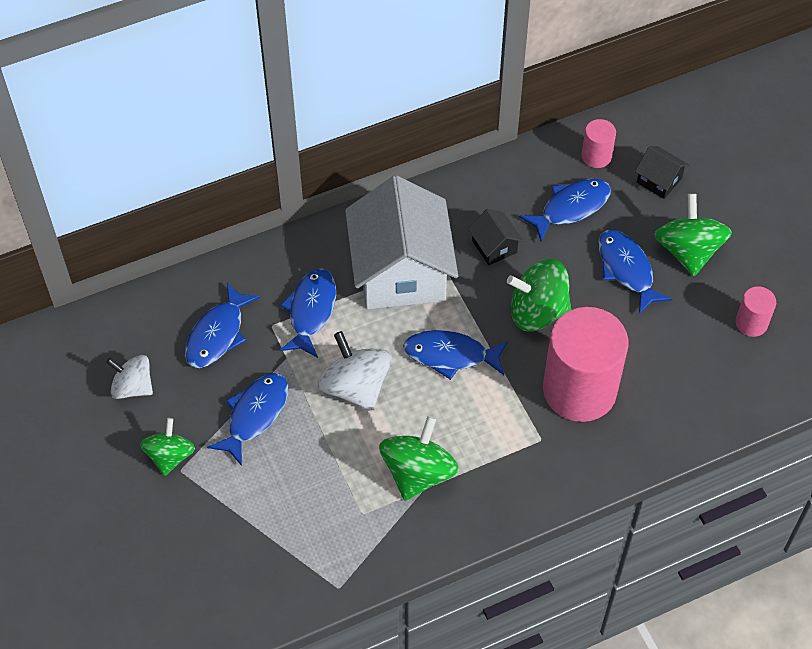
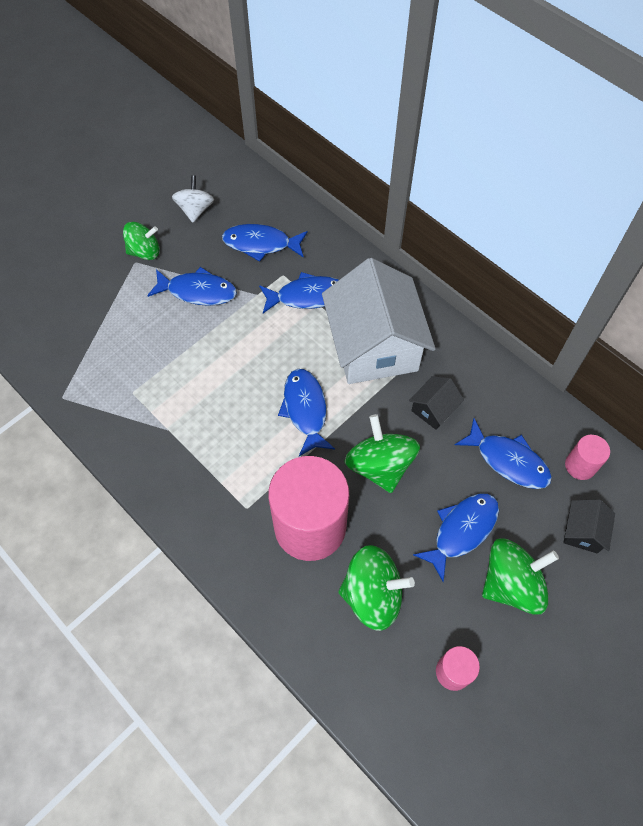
camera: 70 degrees right, 5 degrees up
white spinning top [317,331,392,411] -> none
white house [345,176,458,309] -> white house turned 75 degrees counterclockwise [322,258,436,384]
green spinning top [379,416,459,501] -> green spinning top moved to [339,545,415,631]

